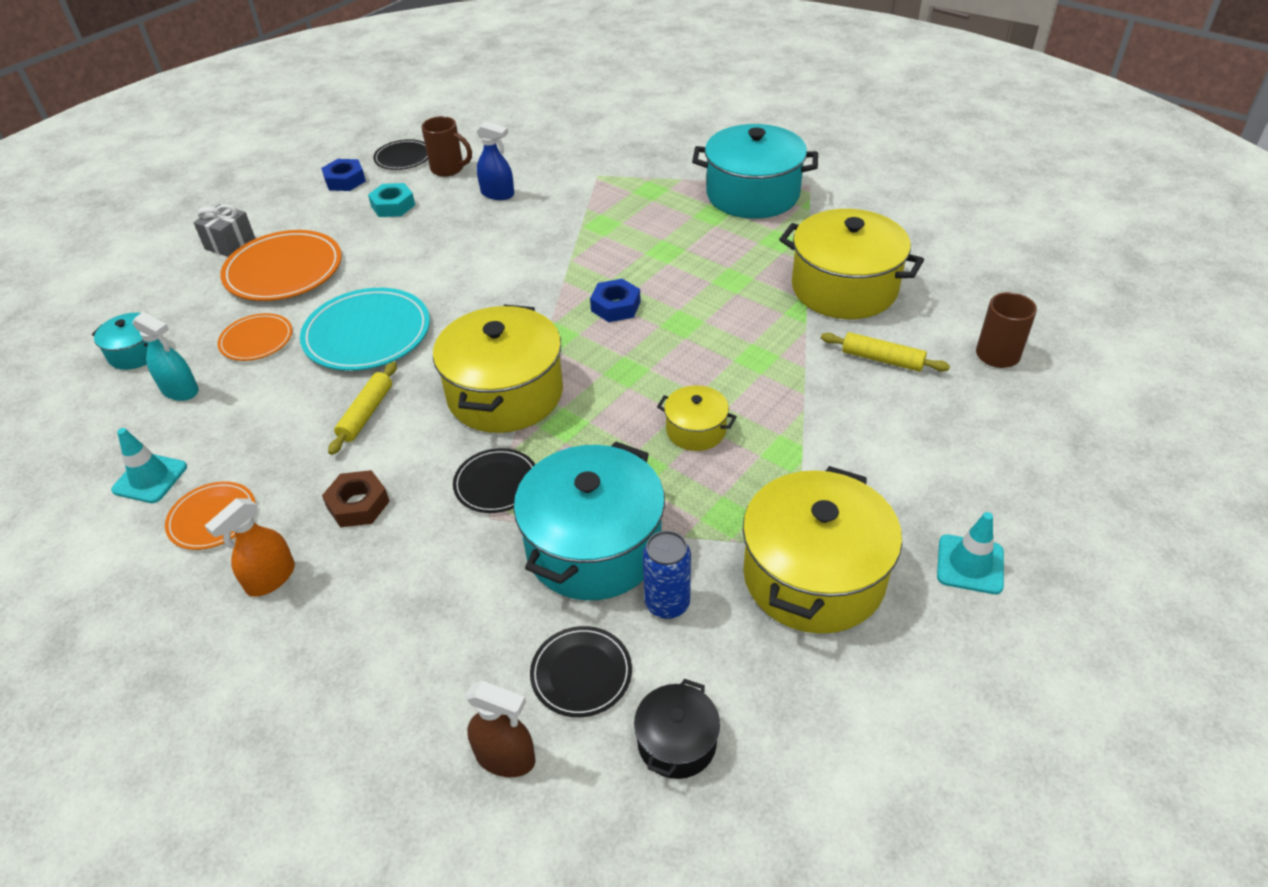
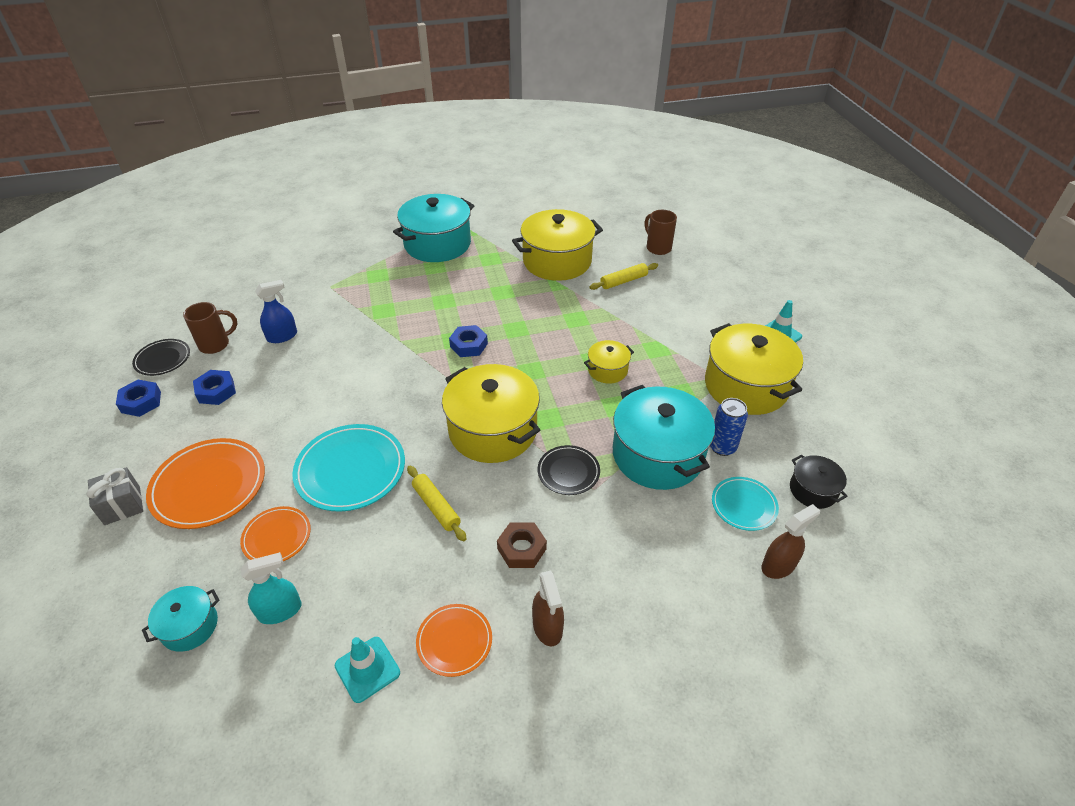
camera: 55 degrees left, 0 degrees up
orange spray bottle [205,498,295,597] -> brown spray bottle [532,571,564,647]
turquoise nut [368,183,415,217] -> blue nut [193,370,236,405]
black plate [530,626,632,717] -> turquoise plate [712,477,779,531]

